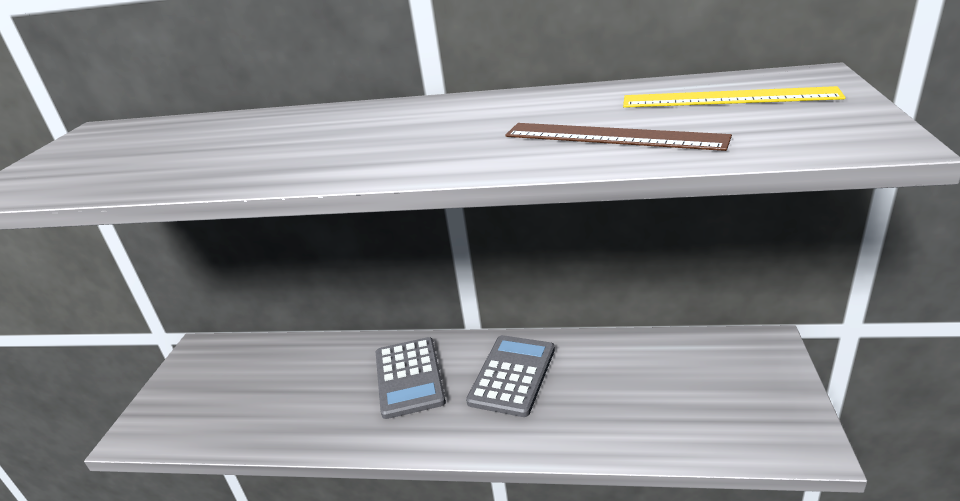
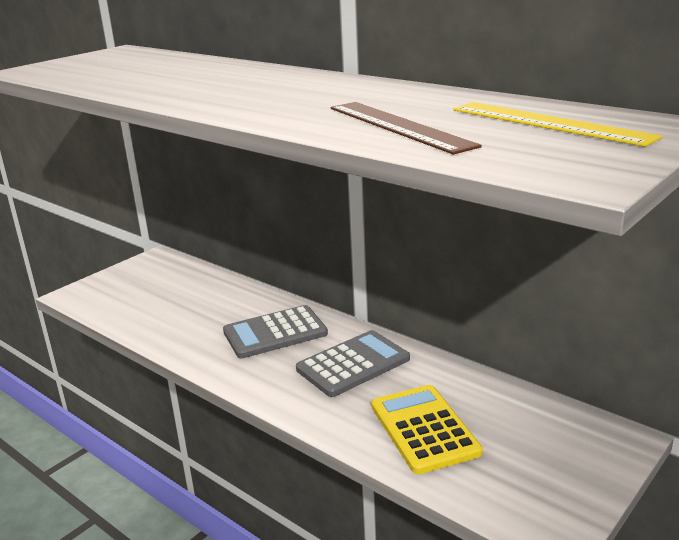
camera: 30 degrees right, 5 degrees down
grey calculator [376,337,446,419] -> grey calculator turned 45 degrees clockwise [223,305,328,358]
none -> yellow calculator [371,385,483,474]

